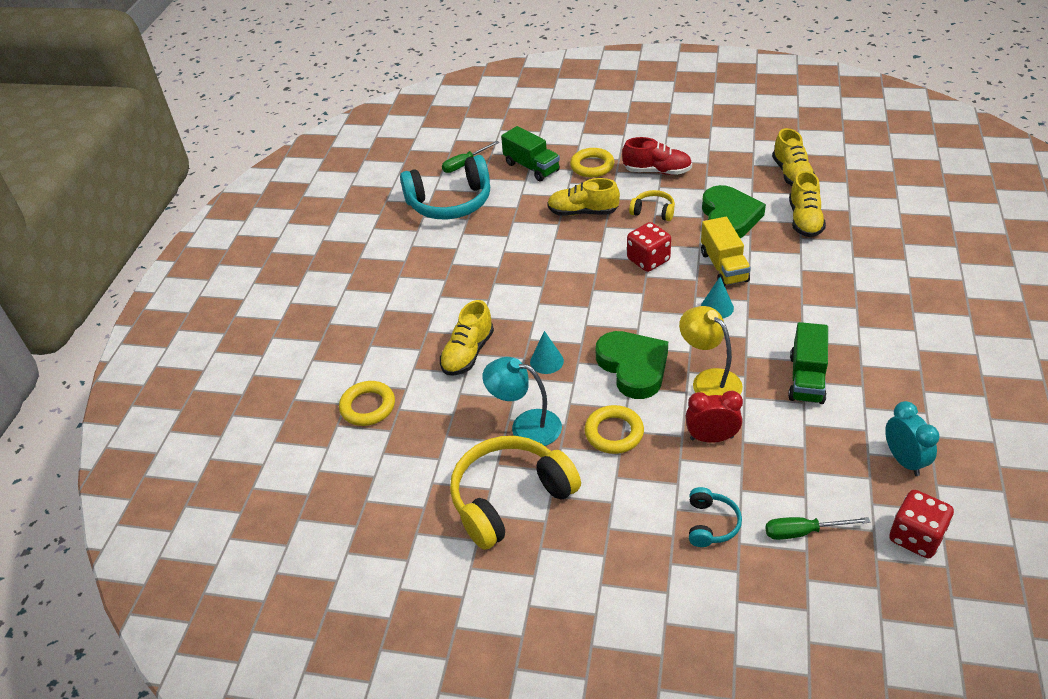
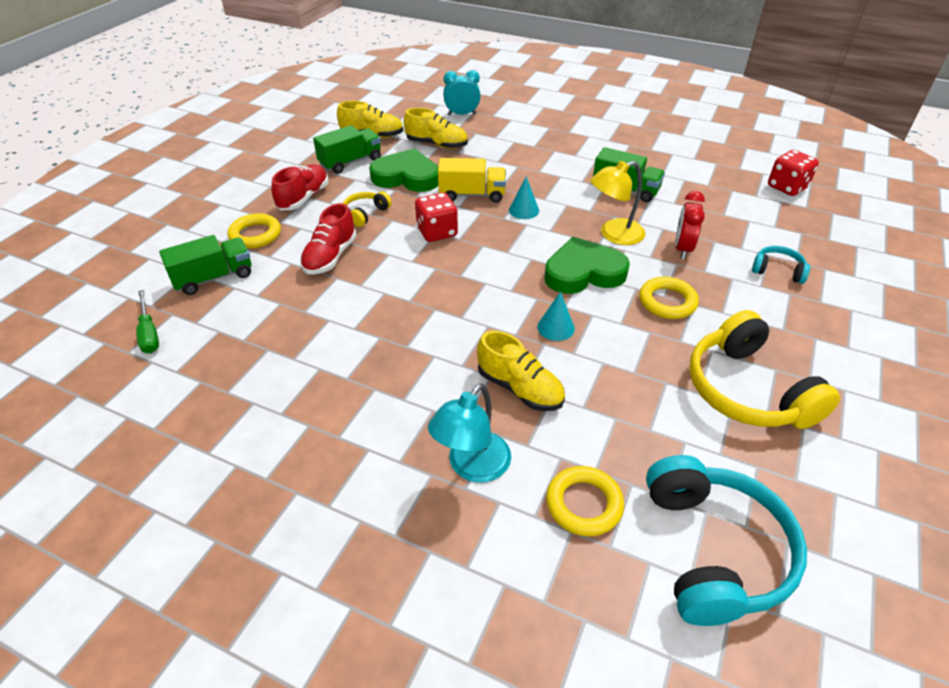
camera: 80 degrees left, 0 degrees up
turquoise headphones [400,155,490,219] -> turquoise headphones moved to [646,455,807,626]
turquoise lamp [482,357,562,446] -> turquoise lamp moved to [428,383,511,483]
yellow shoe [547,178,620,216] -> red shoe [300,203,357,274]
green screwdriver [765,517,871,540] -> none
turquoise clock [885,401,939,476] -> turquoise clock moved to [443,70,481,116]
none -> green truck [313,125,381,174]

